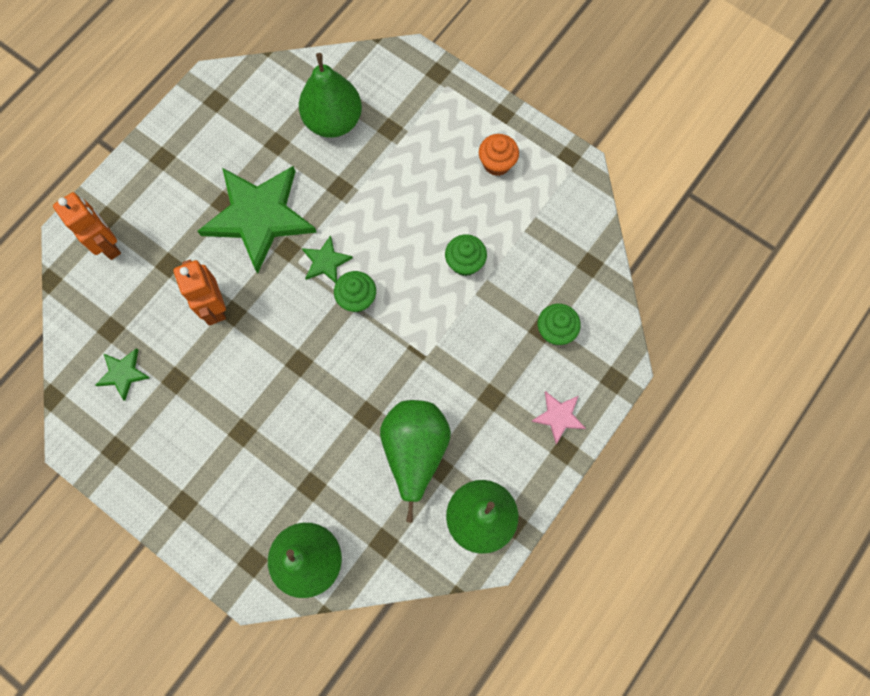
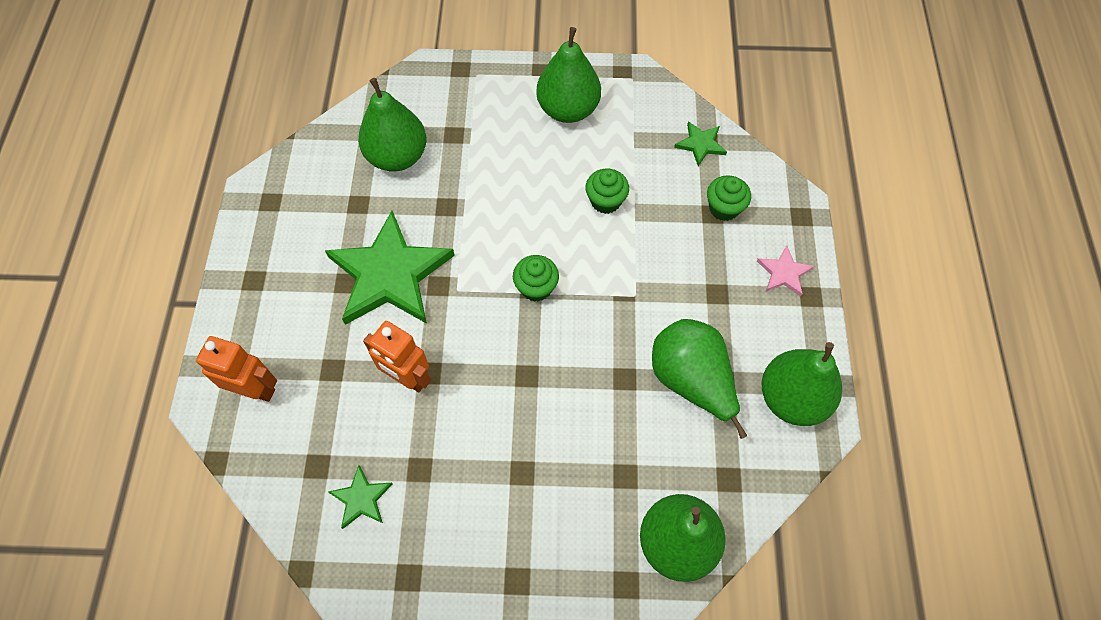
camera: 35 degrees left, 10 degrees down
green star [302,235,353,283] -> green star moved to [674,121,727,166]
orange cupcake [479,134,519,176] -> green pear [536,27,601,123]

